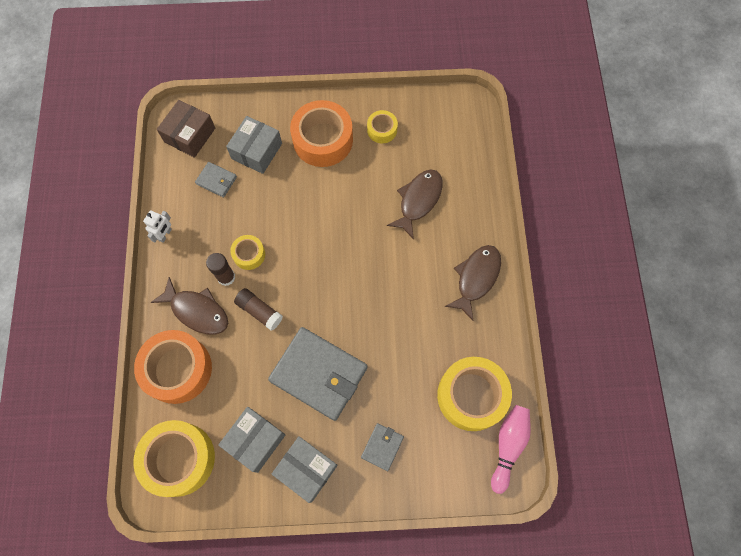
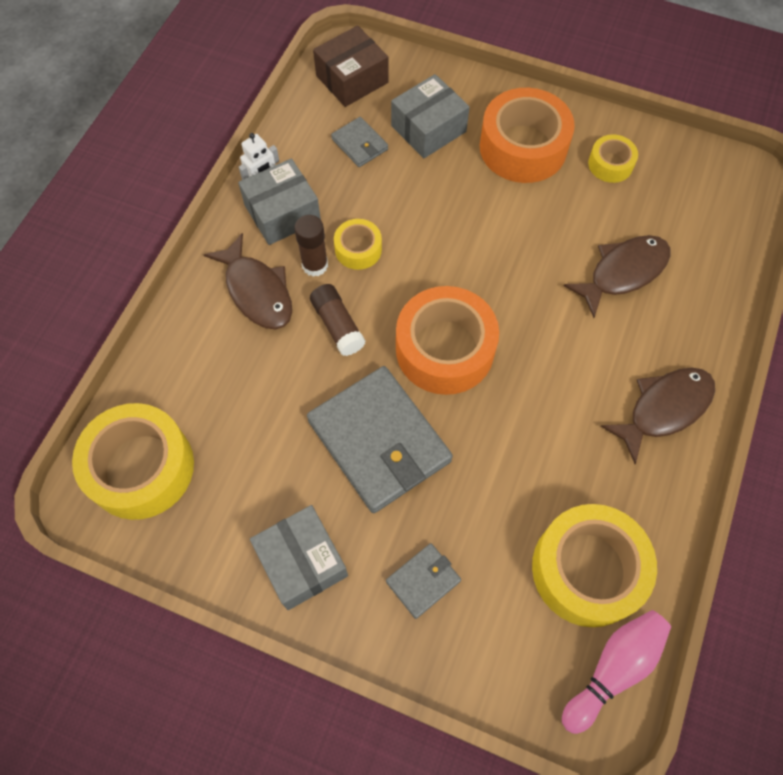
camera: 25 degrees right, 5 degrees down
orange tape [134,330,212,404] -> orange tape moved to [396,286,499,395]
grey box [218,407,285,473] -> grey box moved to [238,158,321,245]

